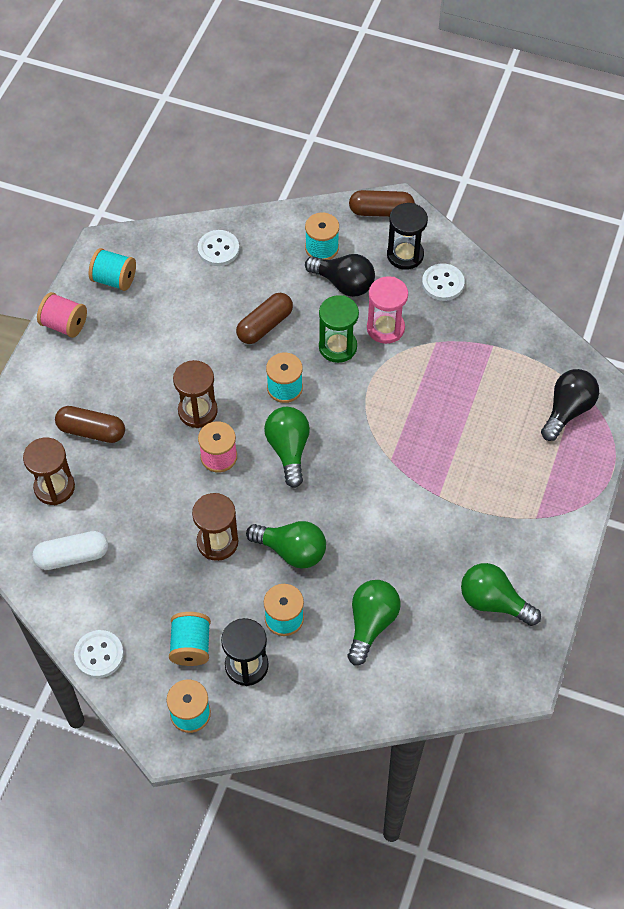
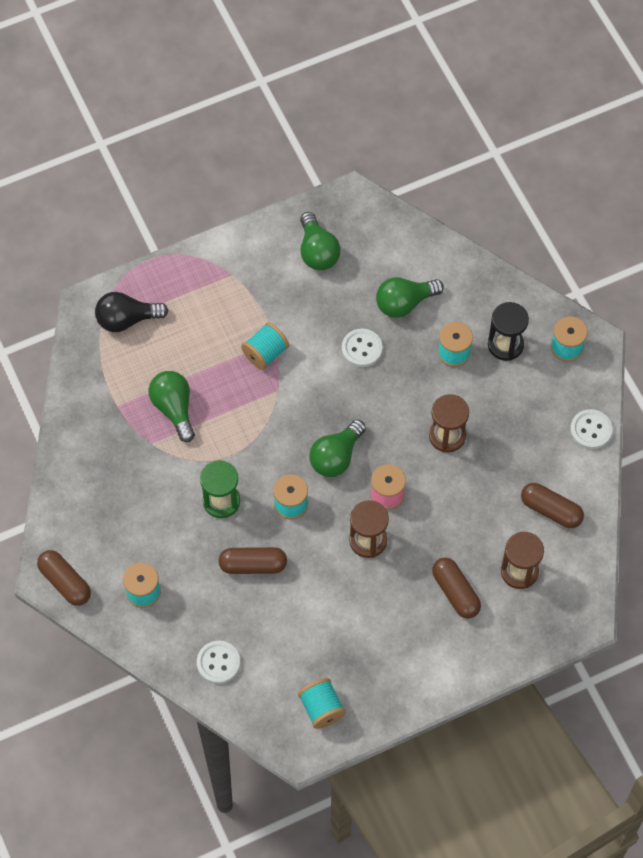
camera: 135 degrees left, 5 degrees up
white capsule [32,531,108,570] -> brown capsule [521,483,584,528]
pink spool [37,292,87,338] -> none
turquoise spool [169,612,211,666] -> turquoise spool moved to [241,322,289,370]
green light bulb [246,521,326,569] -> green light bulb moved to [148,371,195,442]
black light bulb [305,254,375,297] -> none
pink hourglass [367,276,408,344] -> none
black hourglass [387,203,428,270] -> none
white button [422,263,465,301] -> white button moved to [342,328,383,367]

